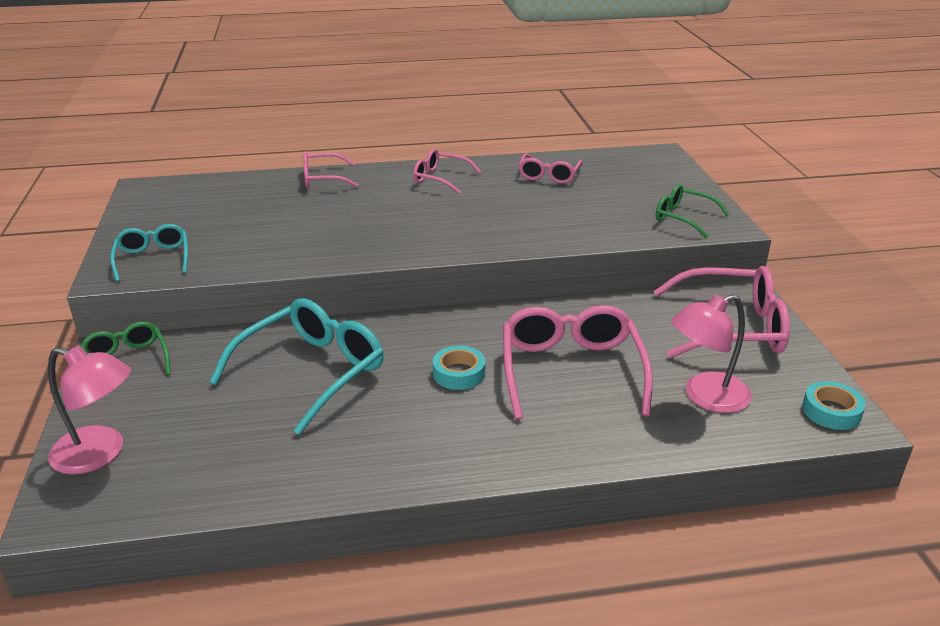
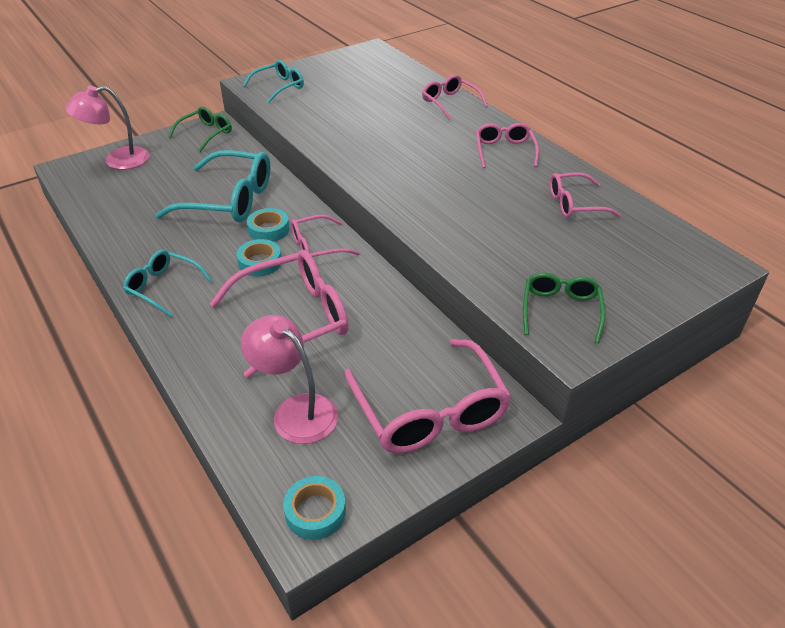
camera: 65 degrees right, 10 degrees up
pink lamp [48,346,131,475] -> pink lamp turned 75 degrees clockwise [65,86,150,170]
none -> turquoise glasses [123,250,212,317]
none -> turquoise tape [247,208,289,242]
none -> pink glasses [291,215,360,257]

